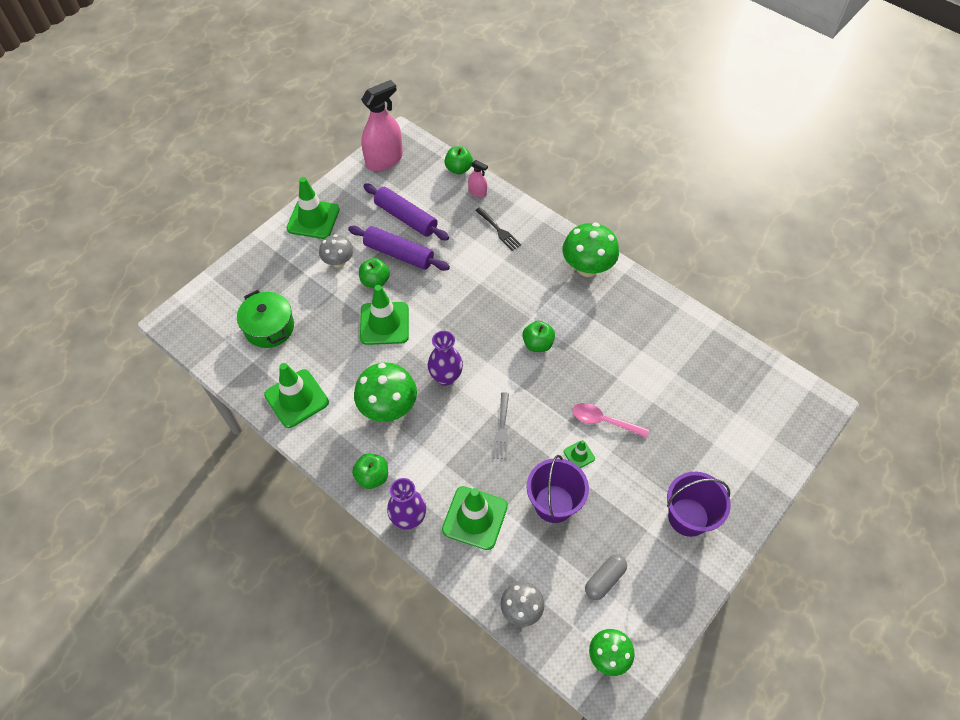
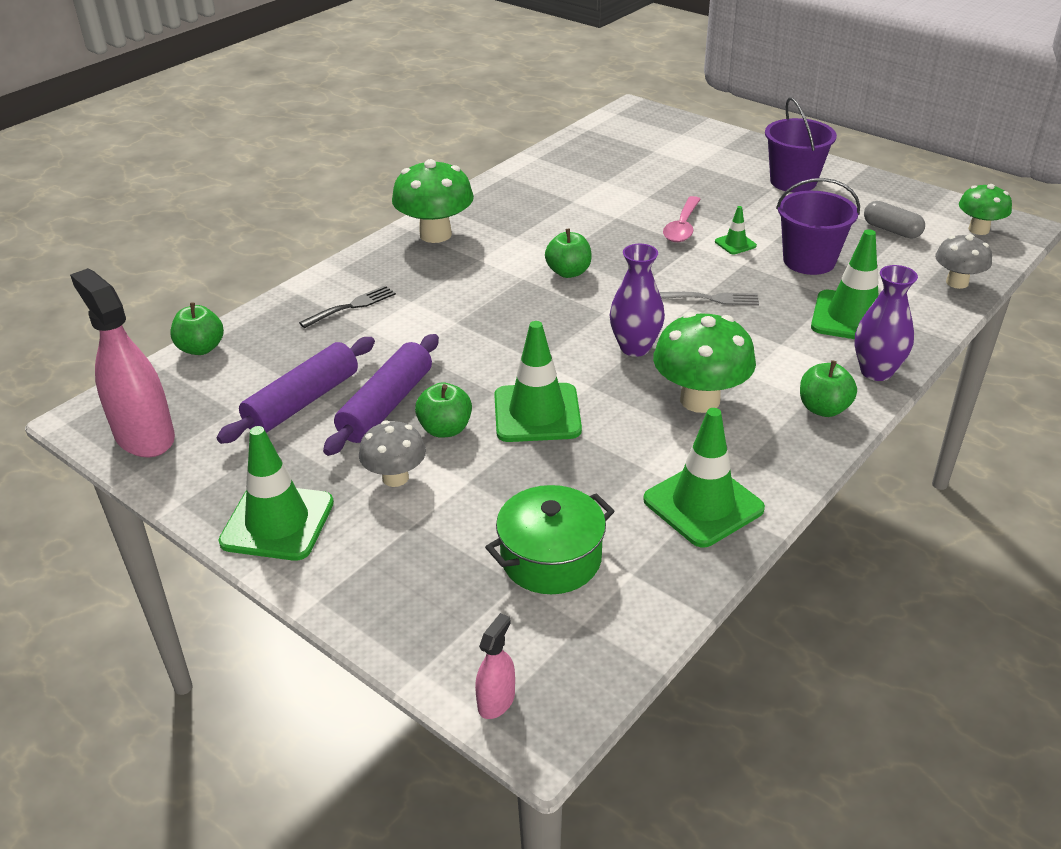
camera: 90 degrees left, 20 degrees down
pink spray bottle [468,160,488,197] -> pink spray bottle moved to [475,613,515,719]

